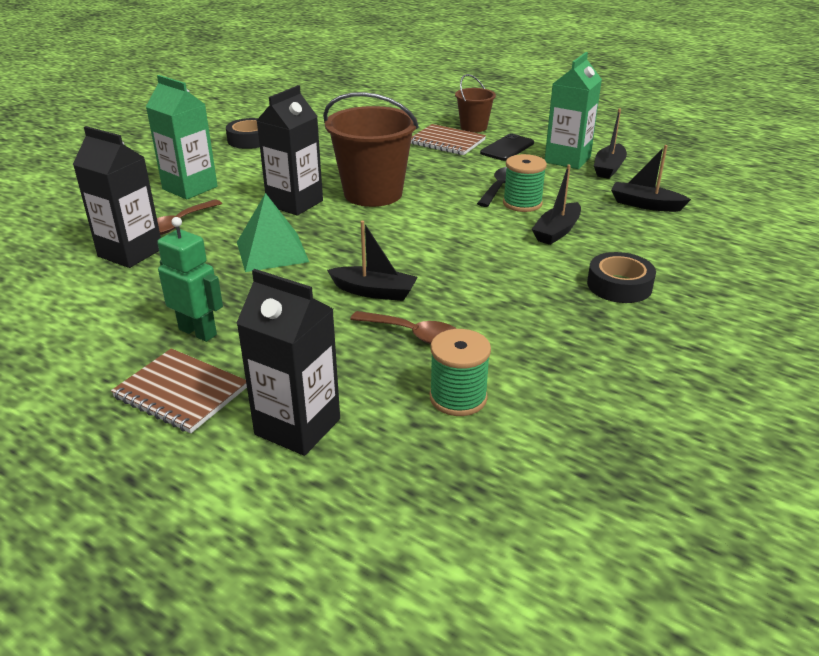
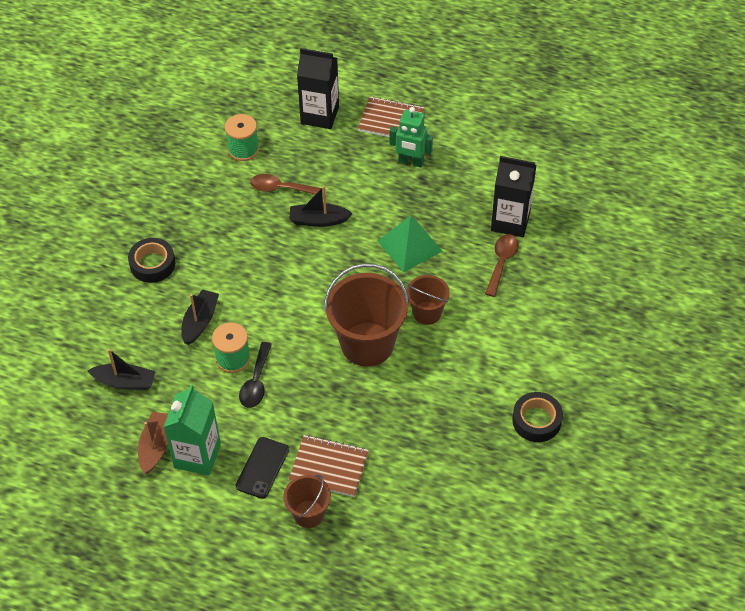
camera: 165 degrees right, 20 degrees up
green carton [146,75,218,200] -> none
black carton [256,85,323,216] -> brown bucket [407,275,450,325]
black boat [594,109,627,179] -> brown boat [138,412,168,474]

